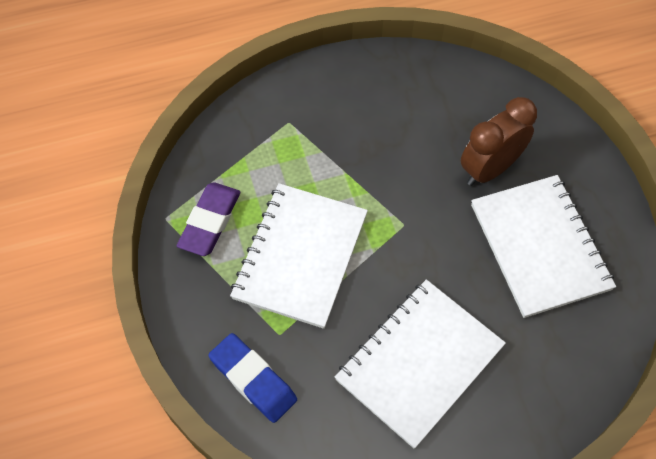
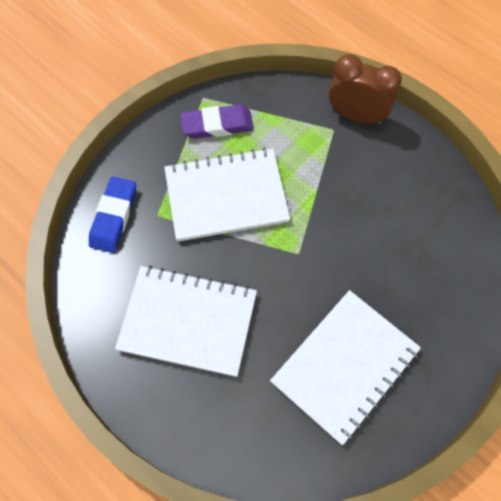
camera: 60 degrees right, 5 degrees up
brown clock [461,97,537,186] -> brown clock moved to [329,54,402,124]

